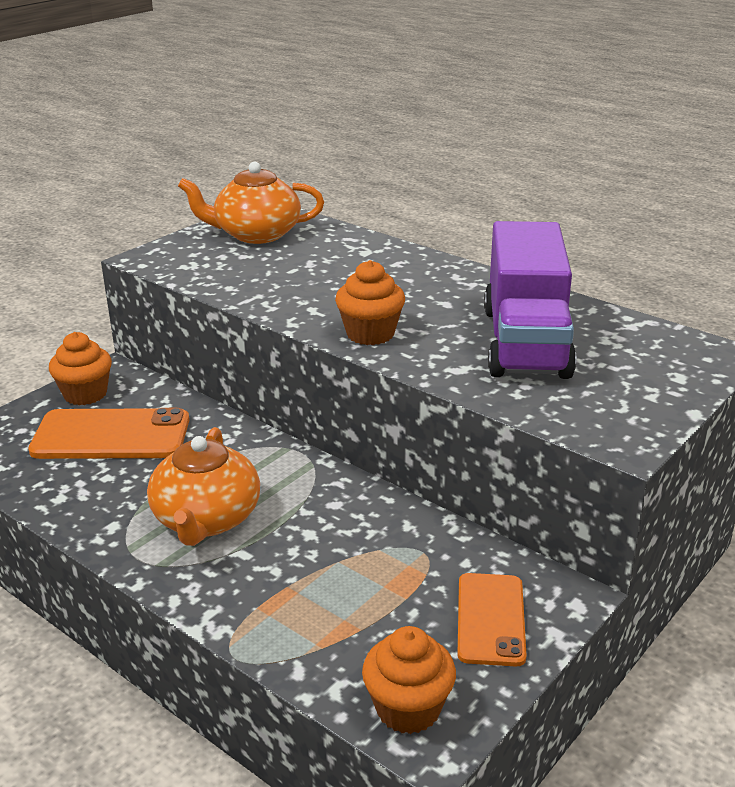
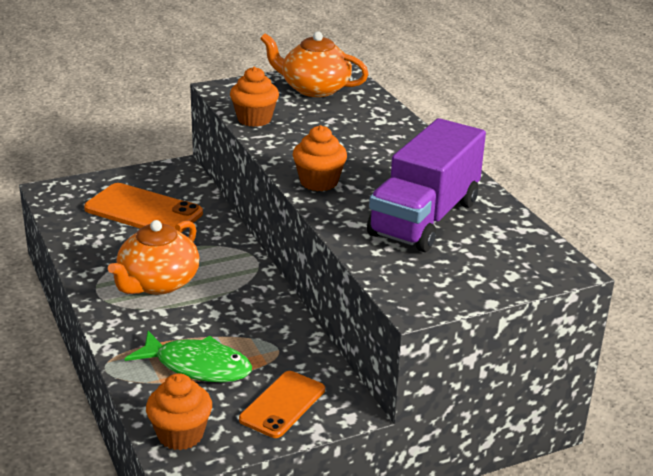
camera: 25 degrees right, 0 degrees up
orange cupcake [49,332,112,405] -> orange cupcake moved to [230,67,279,127]
none -> green fish [125,331,252,382]

